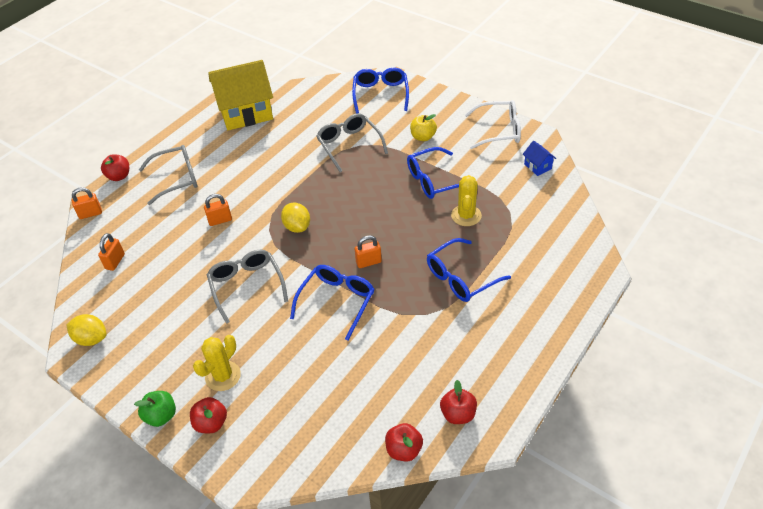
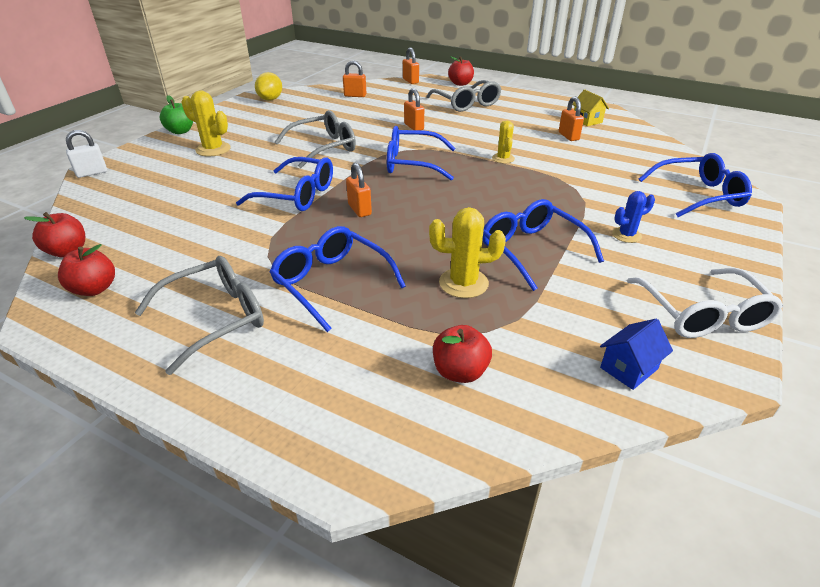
camera: 80 degrees right, 10 degrees down
red apple [190,397,227,433] -> red apple moved to [433,325,492,383]
yellow house [208,60,273,130] -> yellow house [572,90,609,126], size x0.42
yellow lemon [281,203,310,233] -> blue glasses [387,126,456,181]
grey glasses [316,114,388,172] -> grey glasses moved to [135,256,264,375]
yellow apple [410,114,437,141] -> blue cactus [612,191,655,243]
none -> white padlock [66,130,107,178]
none -> yellow cactus [492,121,515,164]
none -> orange padlock [559,96,584,141]

